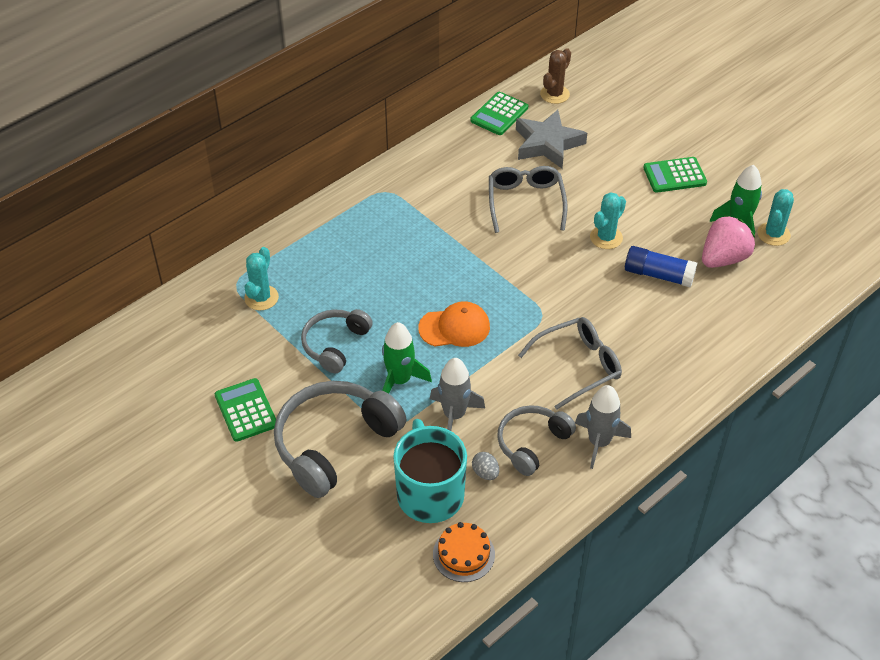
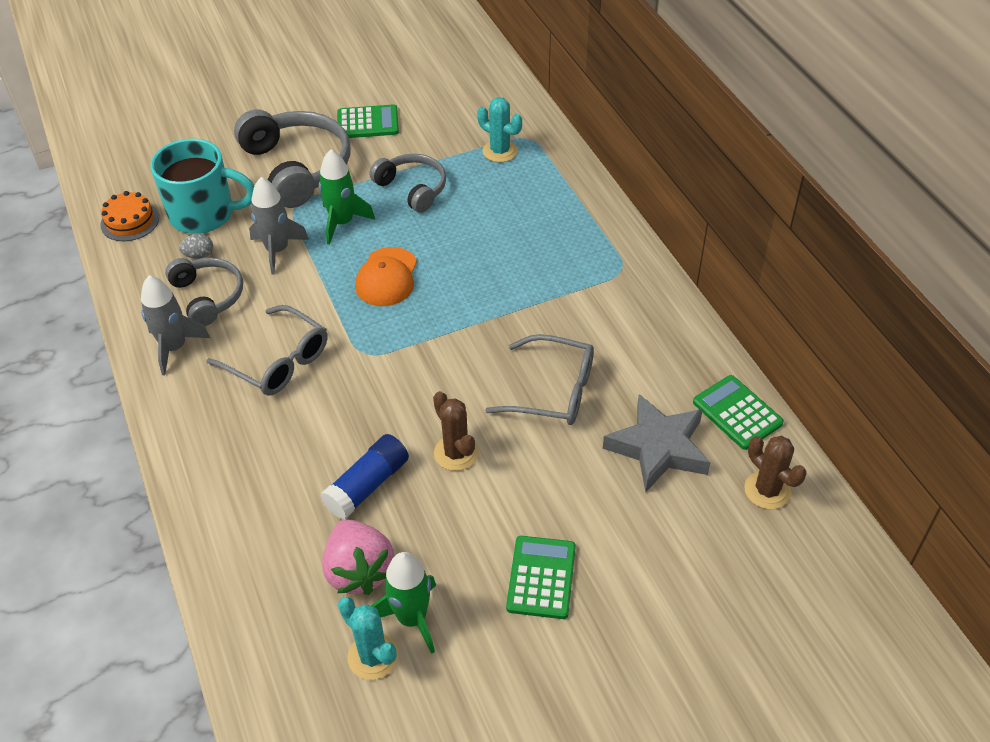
camera: 110 degrees right, 0 degrees up
grey glasses [518,317,622,410] -> grey glasses turned 45 degrees counterclockwise [206,305,327,396]
turquoise cactus [590,192,626,249] -> brown cactus [433,391,479,471]

